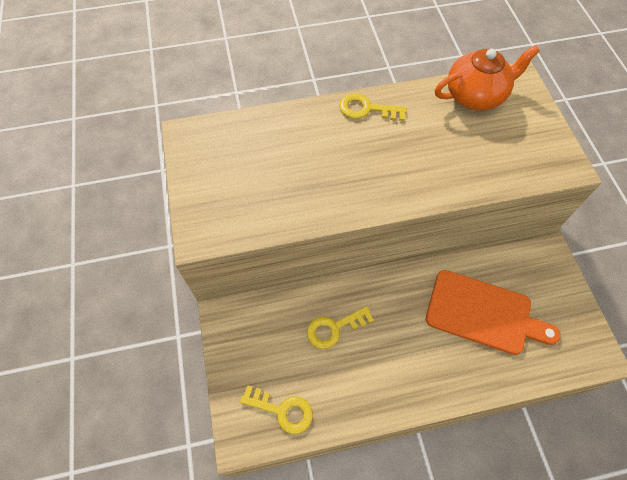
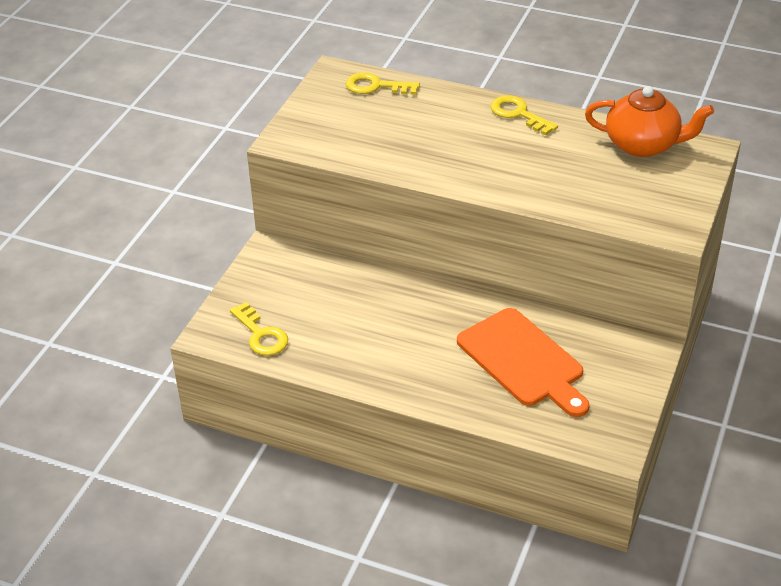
camera: 35 degrees right, 20 degrees down
yellow key [307,306,374,349] -> yellow key moved to [346,72,420,95]

